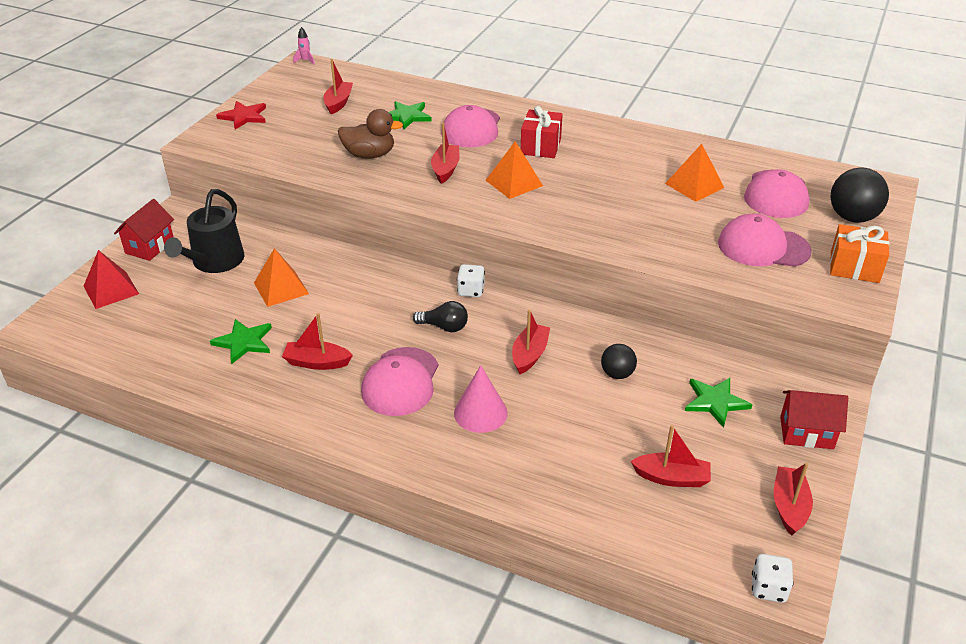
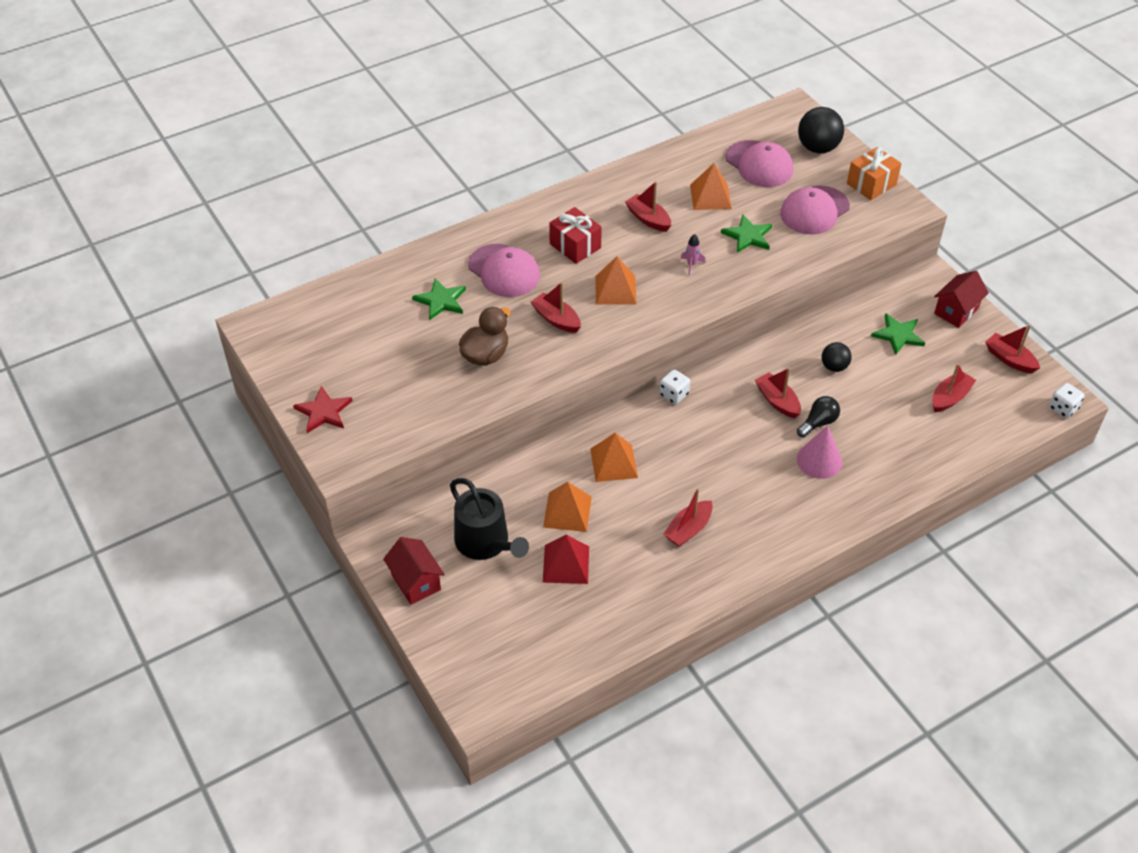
camera: 55 degrees left, 10 degrees up
red pyramid [84,250,139,309] -> red pyramid moved to [543,535,589,584]
green star [210,319,272,364] -> green star moved to [721,214,772,253]
pink rocket [294,27,315,65] -> pink rocket moved to [681,234,706,275]
red boat [323,59,353,114] -> red boat moved to [625,181,671,232]
pink cap [361,347,438,416] -> none
black light bulb [413,301,468,332] -> black light bulb moved to [797,396,840,438]
none -> orange pyramid [590,432,638,482]

